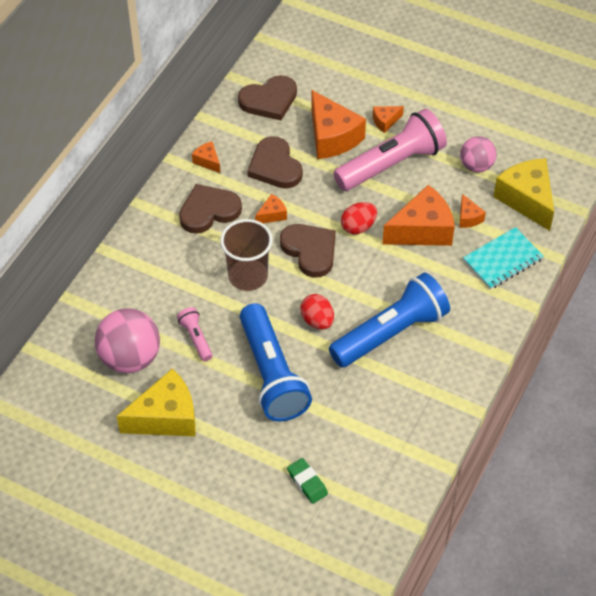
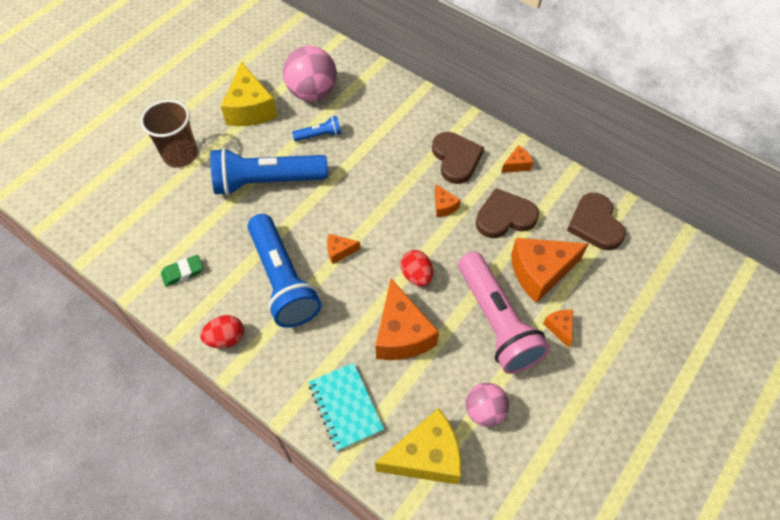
camera: 100 degrees right, 5 degrees up
pink flashlight [177,307,213,361] -> blue flashlight [292,116,341,141]
brown cup [220,219,273,291] -> brown cup moved to [140,100,198,167]
brown heart [280,224,336,278] -> none
green eraser [287,458,328,504] -> green eraser moved to [161,255,203,287]
red egg [300,294,334,330] -> red egg moved to [200,315,244,348]
orange cheese [459,194,486,228] -> orange cheese moved to [327,234,360,264]

